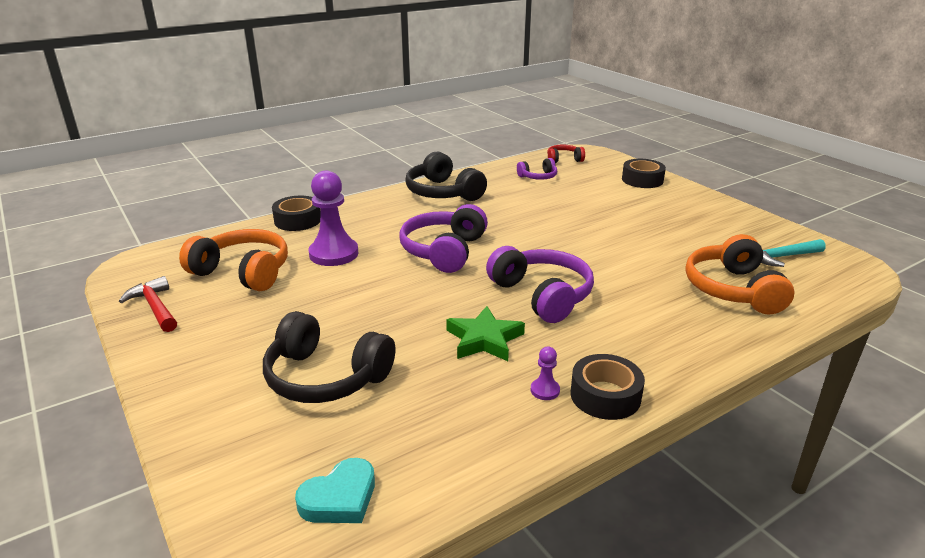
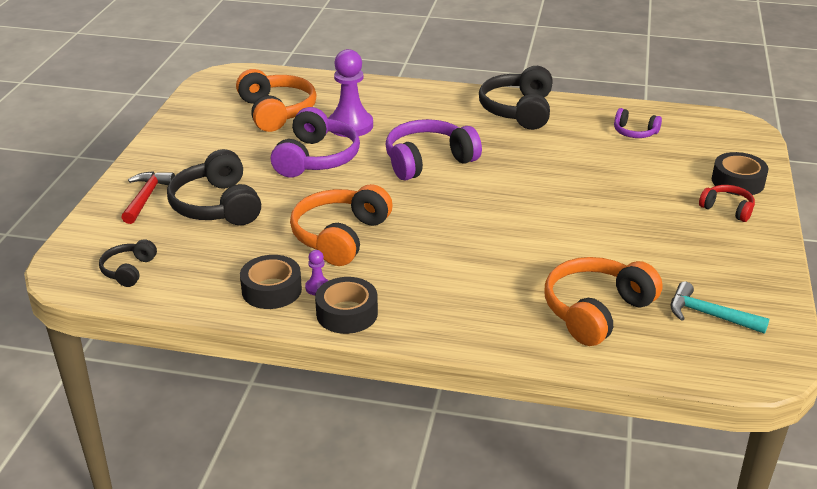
camera: 45 degrees right, 5 degrees up
red hammer [119,276,177,332] -> red hammer moved to [121,171,175,224]
black tape [272,196,320,231] -> black tape moved to [240,255,302,309]
turquoise heart [295,458,375,523] -> black headphones [99,239,157,287]
green star [446,306,525,361] -> orange headphones [290,184,393,266]
purple headphones [486,246,594,323] -> purple headphones moved to [271,107,360,177]
red headphones [547,145,585,163] -> red headphones moved to [699,185,755,222]

